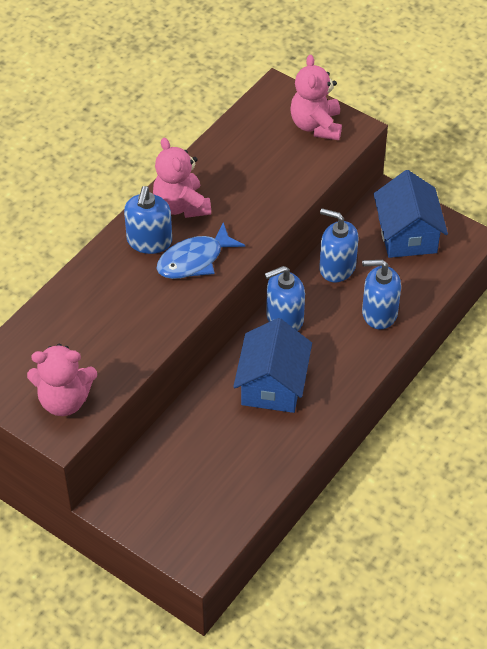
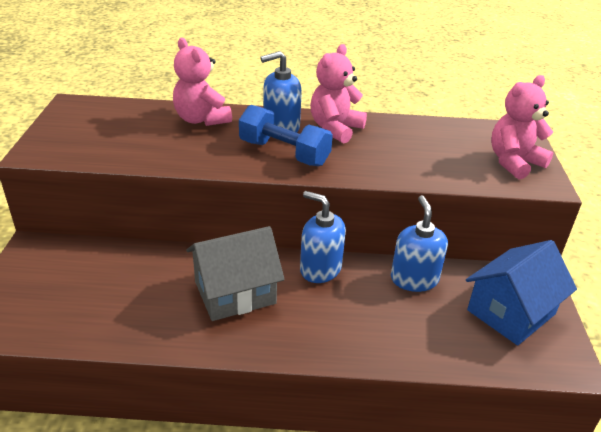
camera: 55 degrees right, 15 degrees down
pink teddy bear [27,344,97,416] -> pink teddy bear moved to [173,38,232,126]
blue fish [156,222,245,279] -> blue dumbbell [239,105,333,166]
blue house [233,318,312,413] -> grey house [186,226,285,321]
blue soap dispenser [362,260,401,329] -> none

